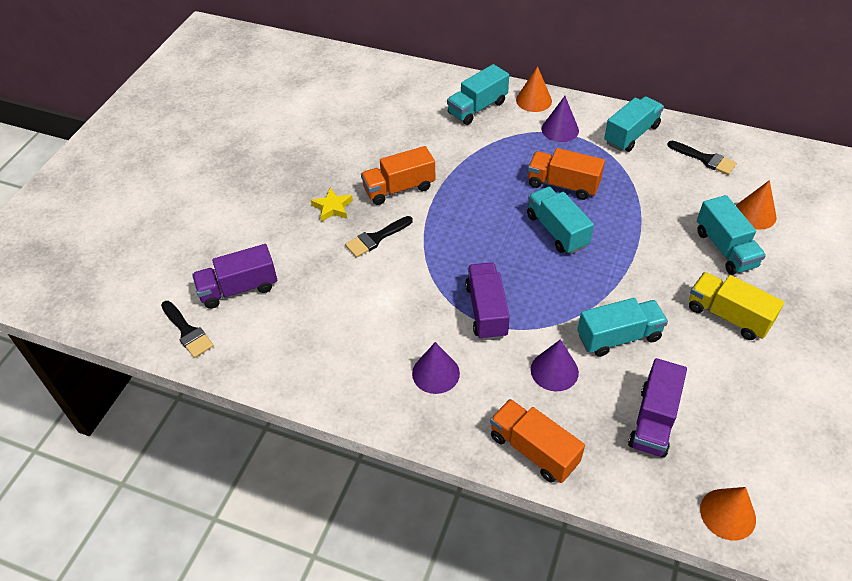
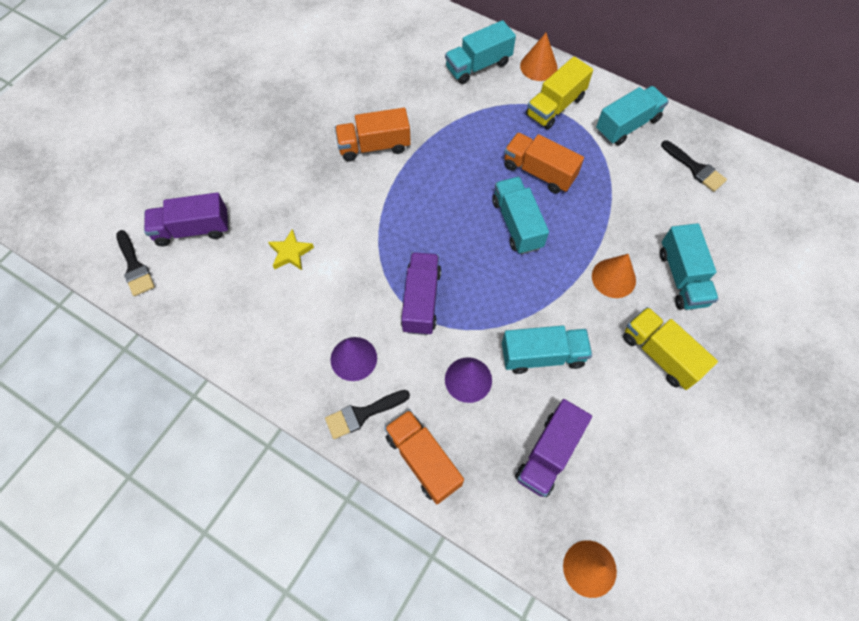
camera: 10 degrees right, 15 degrees up
yellow star [311,188,353,222] -> yellow star moved to [268,229,314,270]
black brush [345,216,413,258] -> black brush moved to [325,390,410,439]
purple cone [542,96,579,142] -> yellow truck [526,57,593,129]
orange cone [736,180,776,230] -> orange cone moved to [592,254,636,298]

